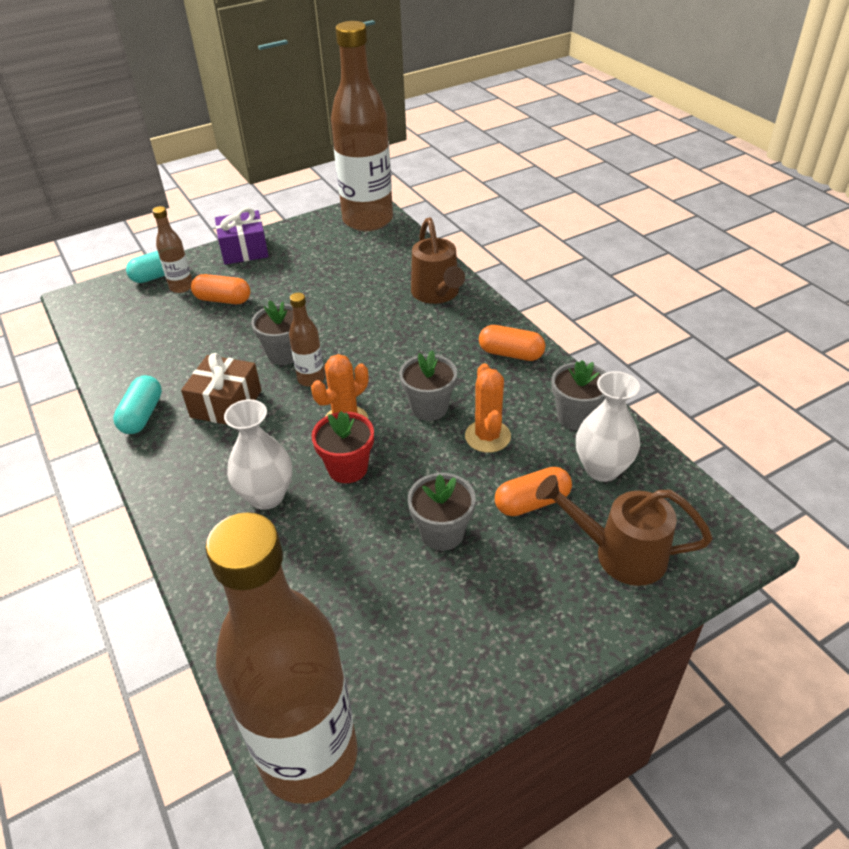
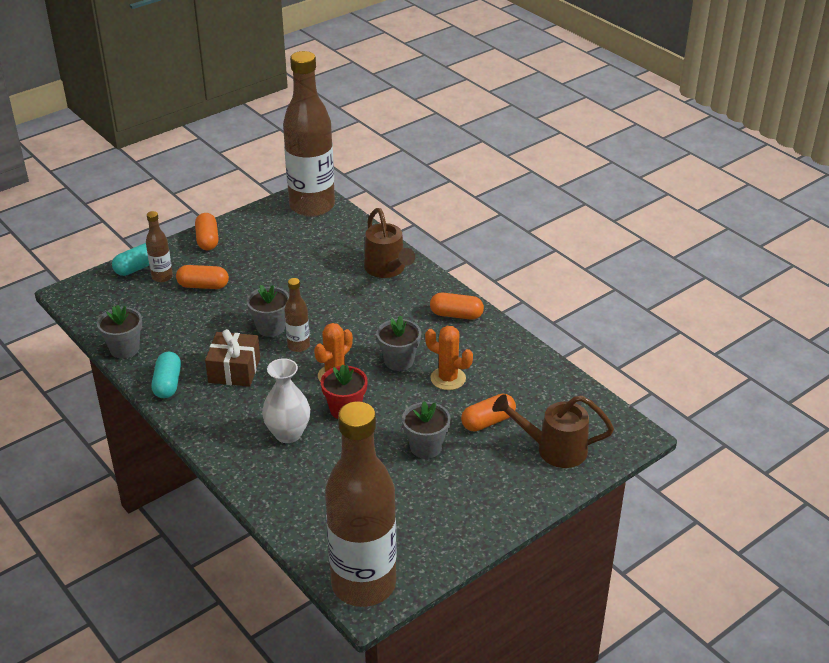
camera: 10 degrees left, 5 degrees down
purple gift [215,208,269,265] -> orange capsule [195,213,218,250]
orange cactus [465,363,511,453] -> orange cactus turned 45 degrees counterclockwise [425,326,473,390]
grey flower pot [552,360,606,430] -> grey flower pot moved to [97,305,142,359]
white vase [576,371,640,482] -> none

